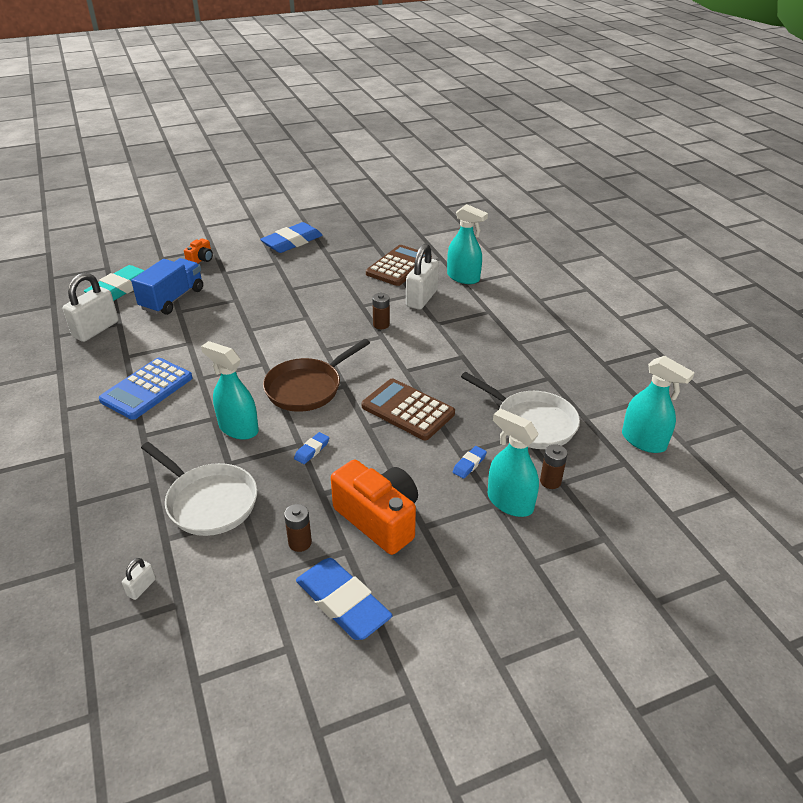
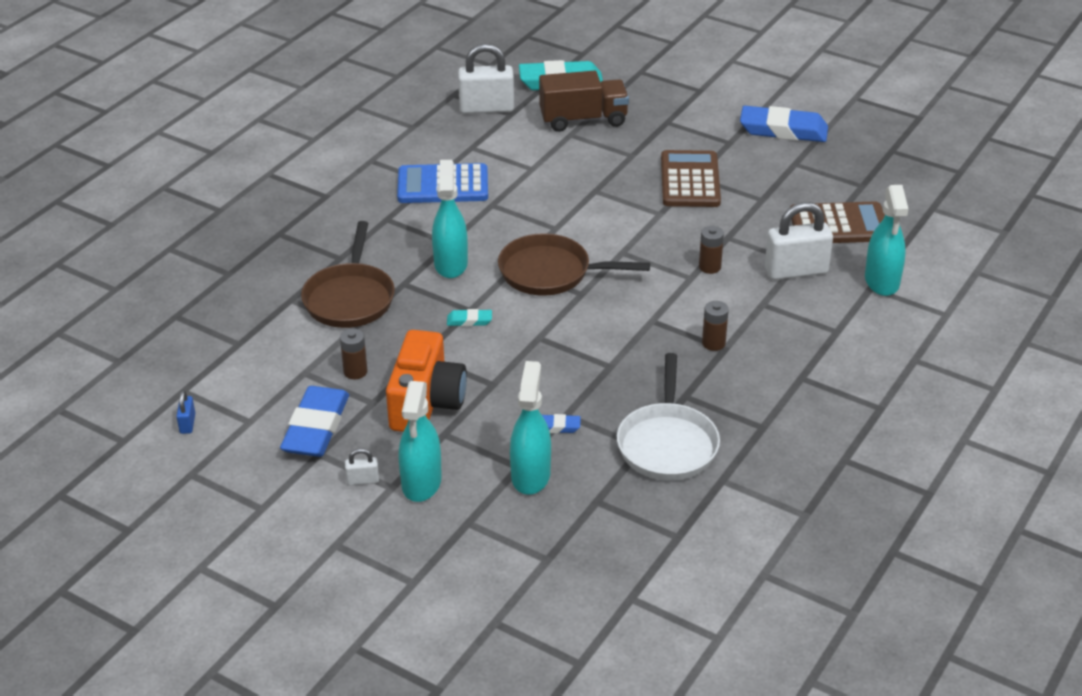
camera: 55 degrees right, 0 degrees up
white padlock [122,558,156,600] -> white padlock moved to [345,448,379,485]
blue truck [131,258,203,315] -> brown truck [539,71,629,132]
white pan [141,442,257,536] -> brown pan [301,221,395,328]
orange camera [184,239,213,263] -> none
blue eraser [294,432,329,464] -> turquoise eraser [447,309,492,326]
brown calculator [362,378,455,440] -> brown calculator moved to [661,150,721,207]
brown battery [540,444,568,489] -> brown battery moved to [702,301,729,351]
turquoise spray bottle [622,356,695,453] -> turquoise spray bottle moved to [399,381,442,502]
none -> blue padlock [176,390,195,434]

